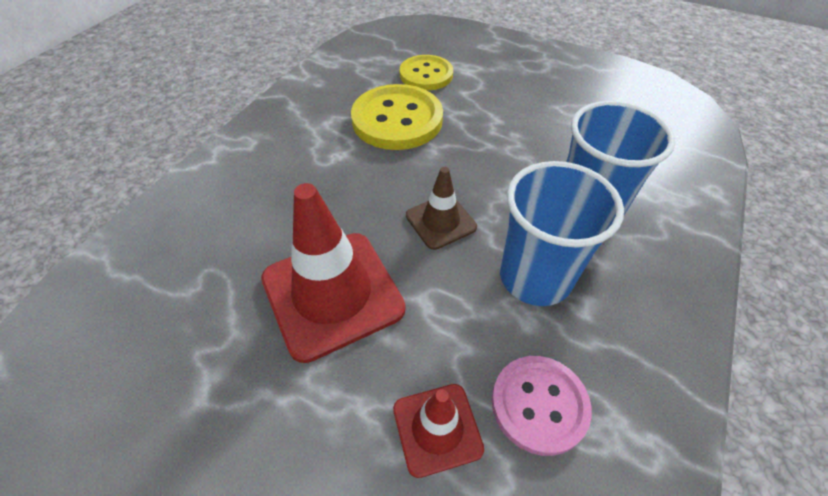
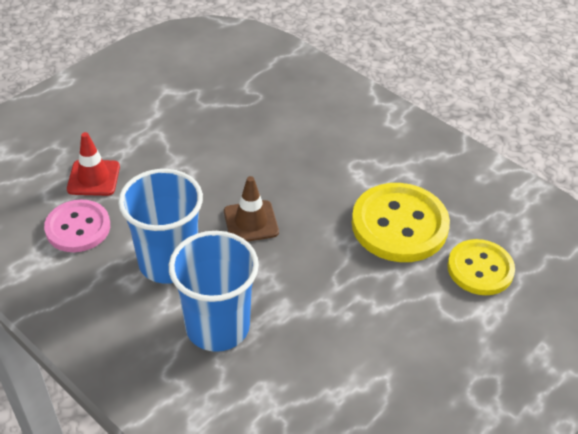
camera: 105 degrees right, 5 degrees down
red traffic cone [261,183,406,363] -> none

